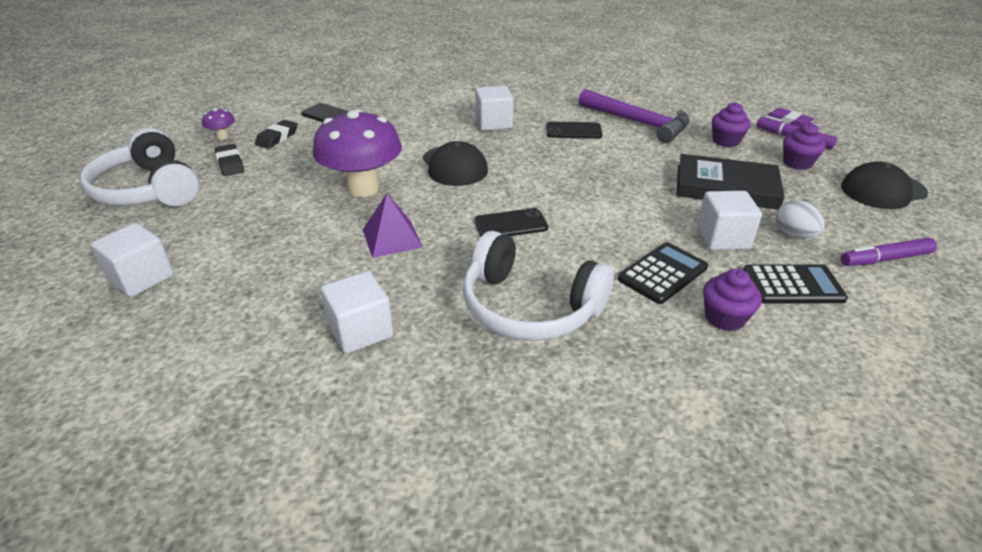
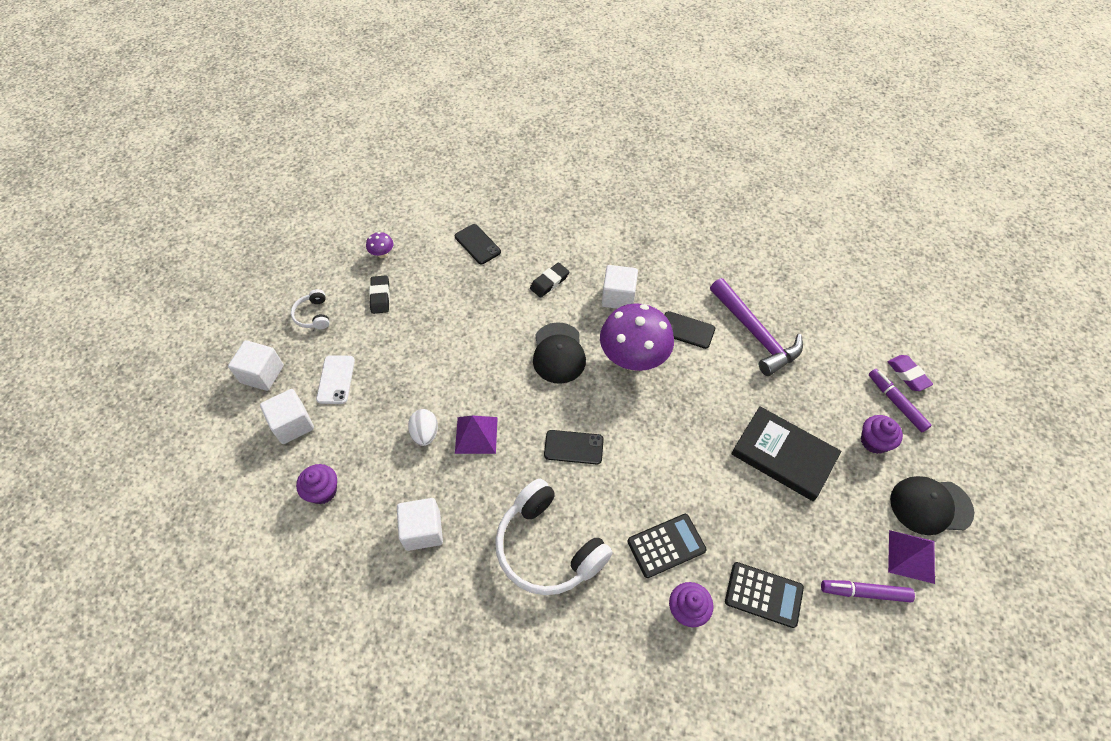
camera: 20 degrees right, 20 degrees up
white headphones [80,128,199,206] -> white headphones [291,289,329,329], size x0.47
black eraser [255,120,297,149] -> black eraser moved to [530,263,569,298]
purple mushroom [313,109,402,197] -> purple mushroom moved to [600,303,674,371]
white cube [697,191,762,250] -> white cube moved to [228,340,284,391]
purple cupcake [712,102,751,147] -> purple cupcake moved to [296,464,337,504]
white egg [776,200,825,239] -> white egg moved to [408,409,438,446]
none -> white phone [316,356,355,404]
none -> purple pyramid [888,530,935,584]

